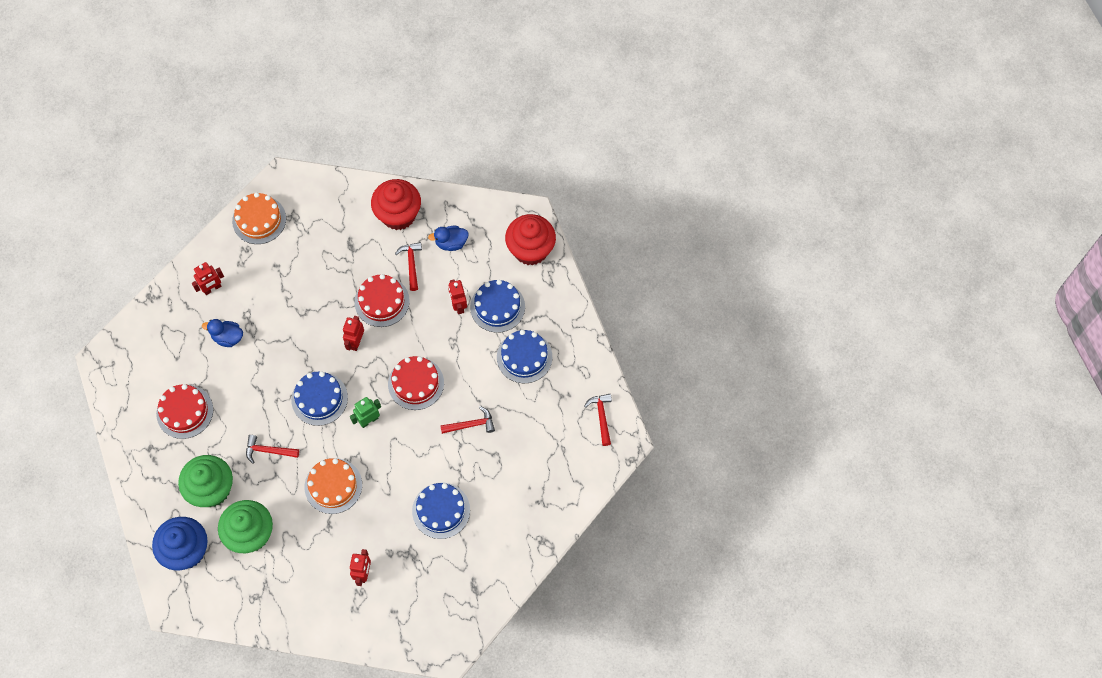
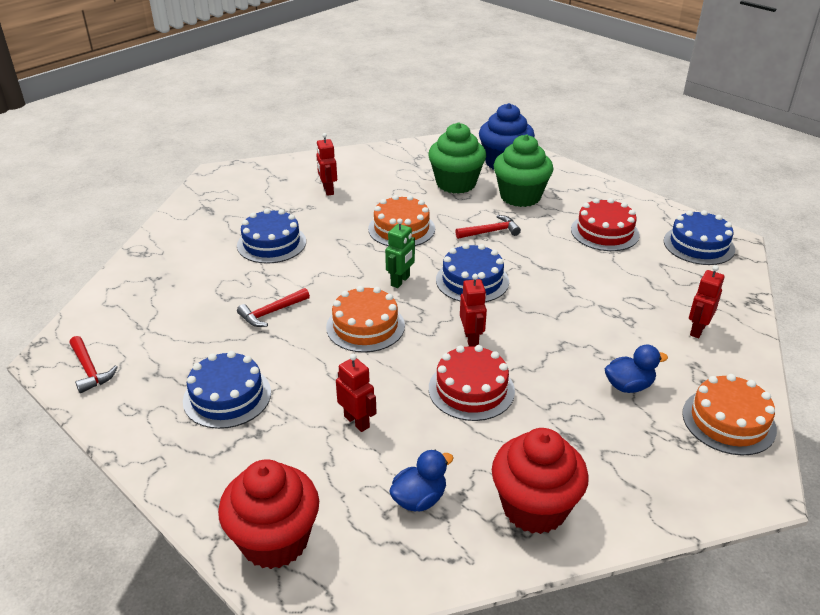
camera: 155 degrees right, 30 degrees down
blue duck [202,319,243,347] -> blue duck moved to [605,345,668,393]
red cake [388,356,444,410] -> orange cake [326,286,405,352]
red hammer [395,242,422,291] -> none
blue cake [470,279,525,333] -> blue cake moved to [664,210,735,265]

